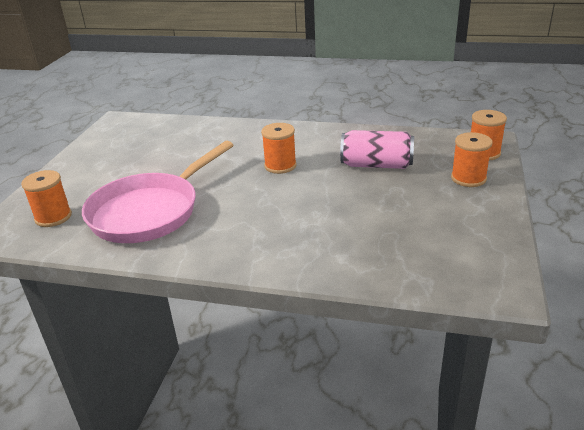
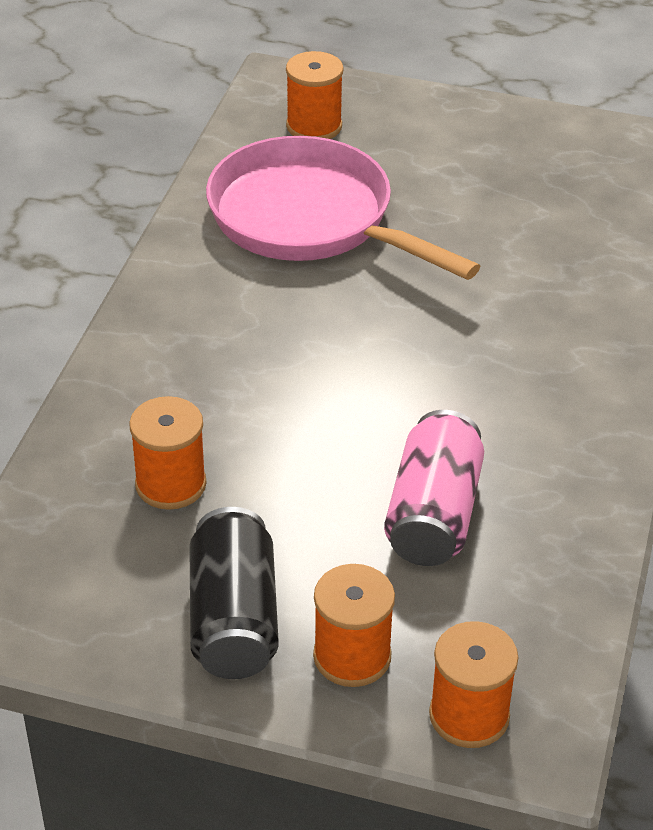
camera: 90 degrees right, 10 degrees up
orange spool [261,123,297,174] -> orange spool moved to [129,396,206,510]
none -> black can [189,507,279,679]

